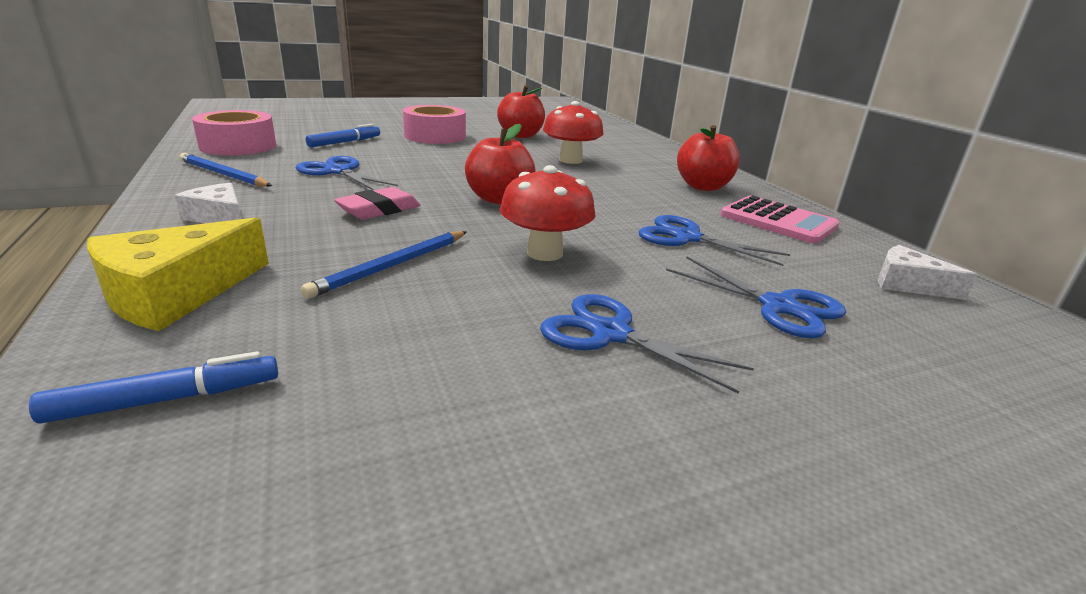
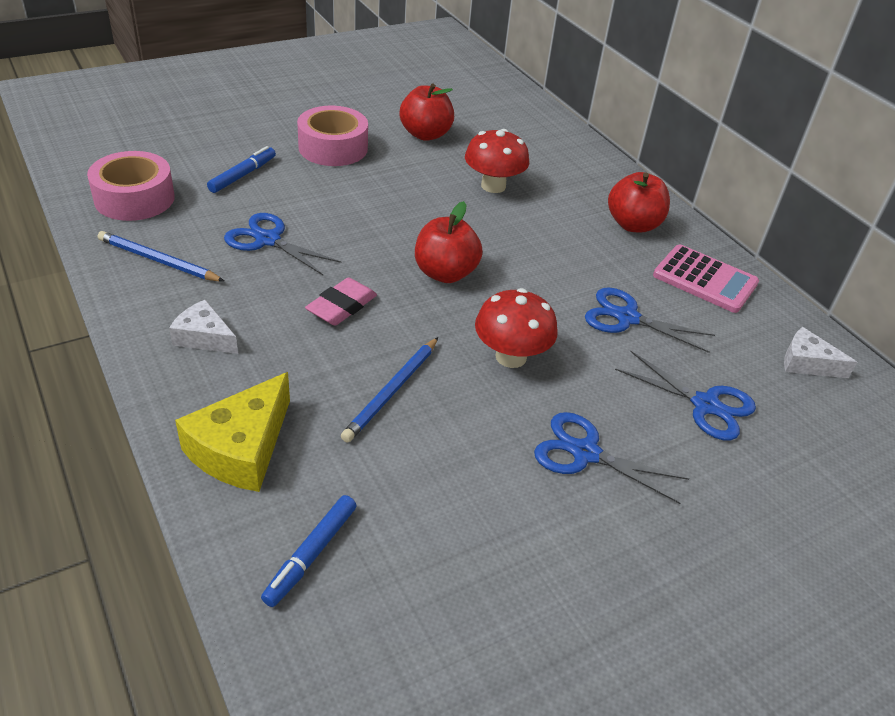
camera: 10 degrees left, 15 degrees up
blue marker [29,351,278,424] -> blue marker turned 150 degrees clockwise [261,495,357,607]

